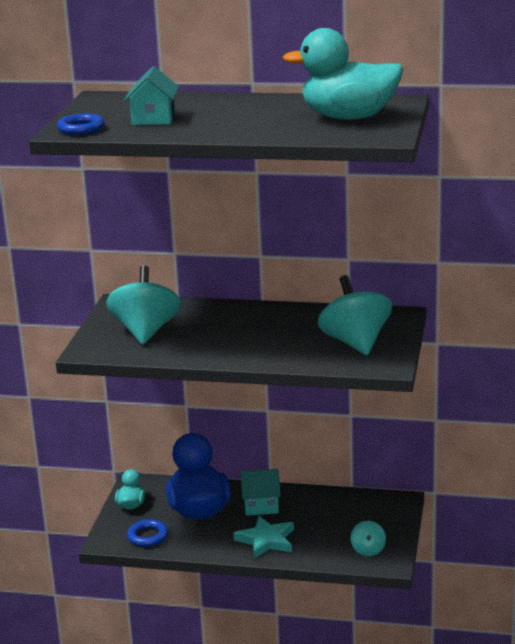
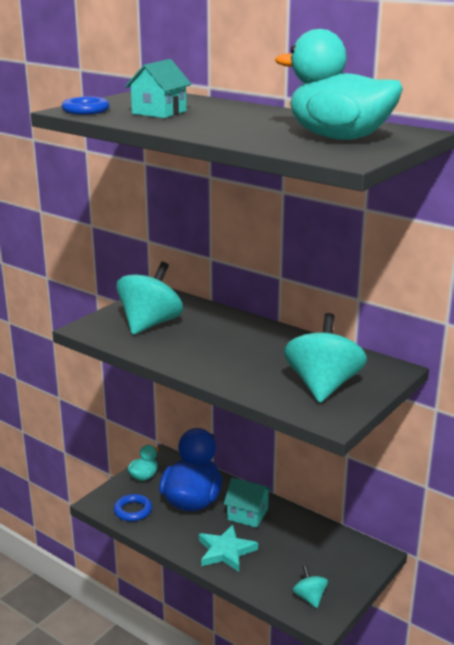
camera: 25 degrees right, 0 degrees up
turquoise spinning top [350,521,386,557] -> turquoise spinning top turned 135 degrees clockwise [293,565,328,608]

